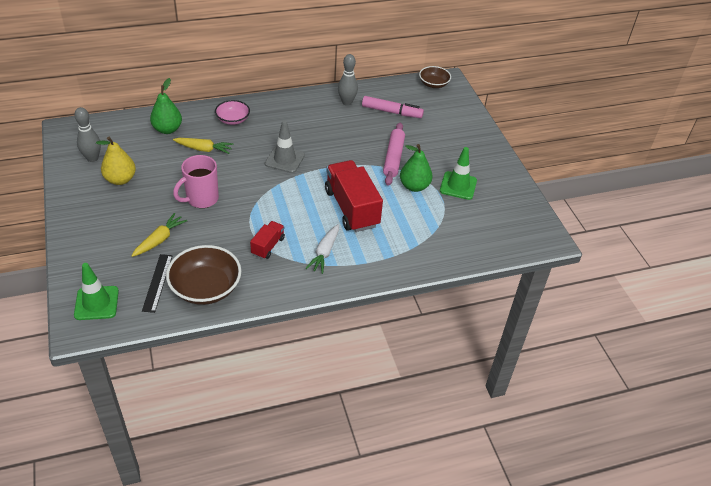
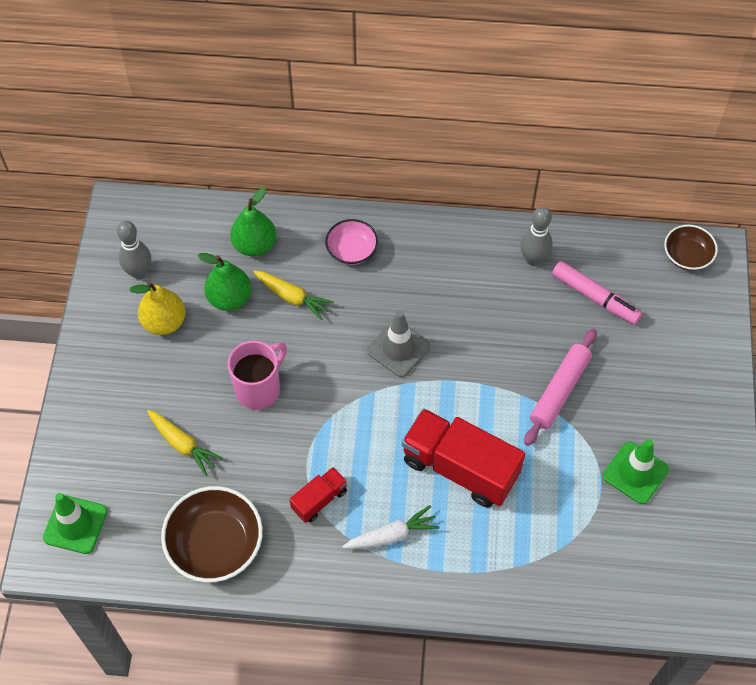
camera: 25 degrees right, 15 degrees up
yellow carrot [131,213,187,257] -> yellow carrot turned 75 degrees clockwise [147,410,223,476]
black ruler [142,254,172,313] -> none
pink mug [173,155,219,208] -> pink mug turned 150 degrees clockwise [228,341,287,410]
white carrot [306,224,339,274] -> white carrot turned 150 degrees counterclockwise [342,505,440,549]
red truck [325,160,383,232] -> red truck turned 60 degrees counterclockwise [402,408,525,508]
green pear [400,144,433,192] -> green pear moved to [198,253,251,311]

